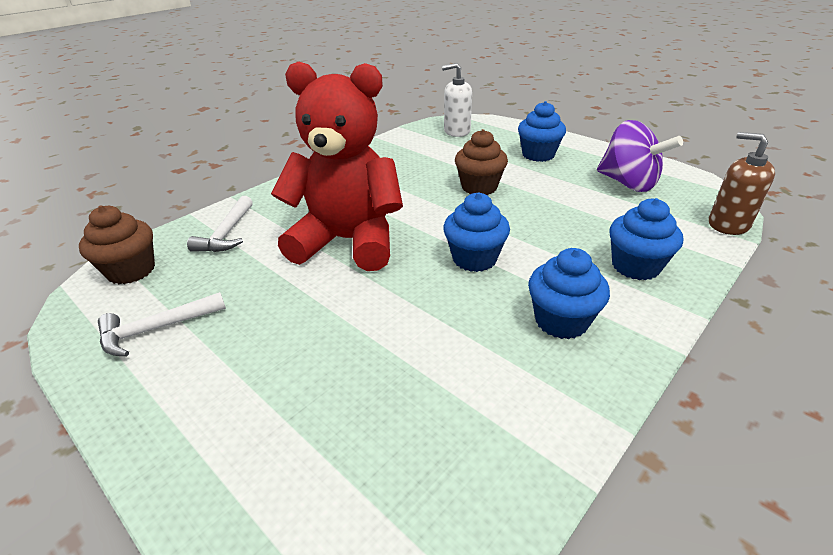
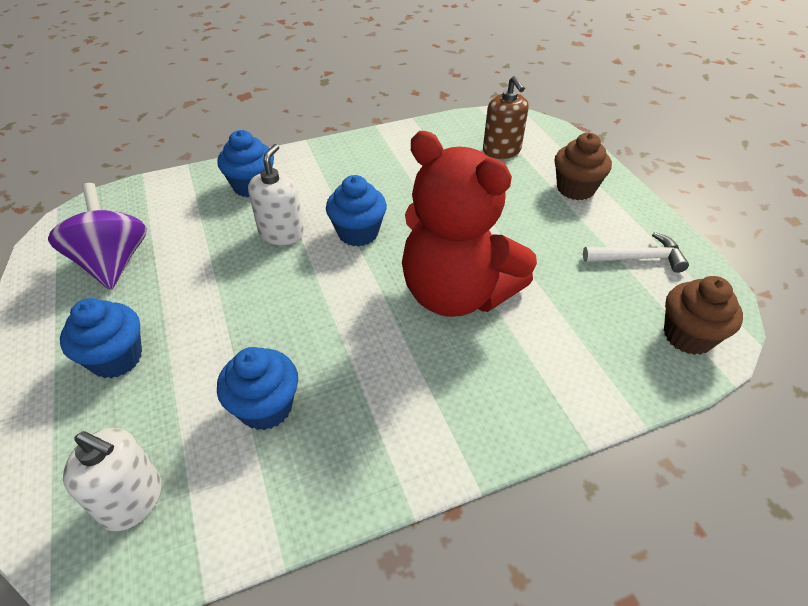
camera: 155 degrees left, 10 degrees up
white hammer [187,196,253,252] -> none
brown cupcake [455,129,508,195] -> brown cupcake moved to [554,133,612,200]
blue cupcake [528,248,610,339] -> blue cupcake moved to [217,347,298,430]
brown soap dispenser [709,132,775,235] -> brown soap dispenser moved to [483,76,529,159]
none -> white soap dispenser [248,144,304,245]

